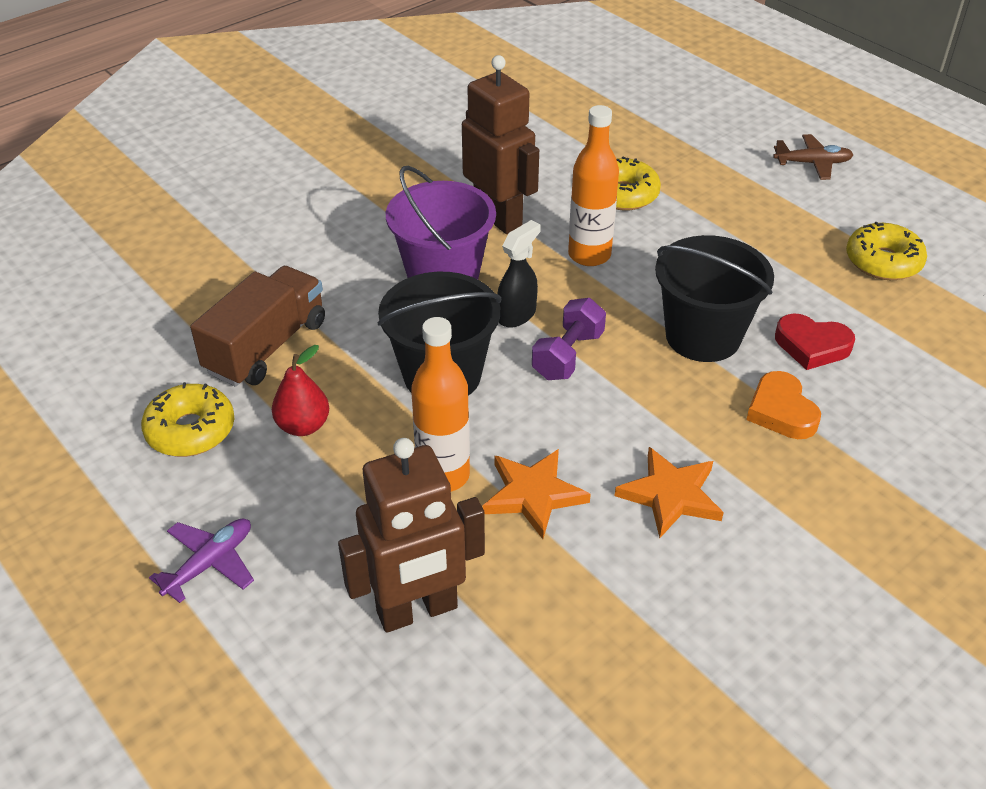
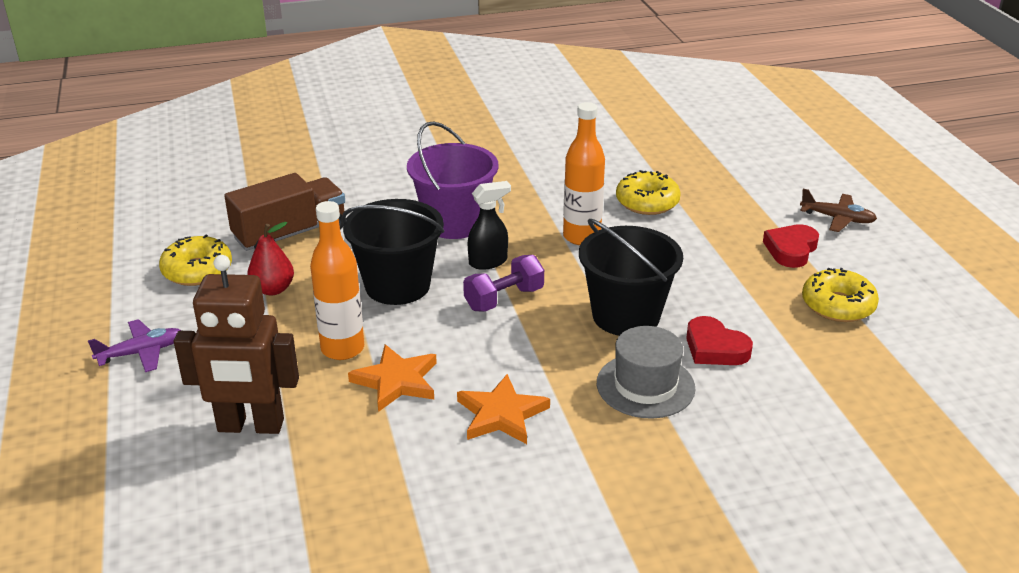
camera: 25 degrees right, 10 degrees down
brown robot [462,55,539,234] -> none
orange heart [746,371,821,439] -> grey hat [597,326,696,419]
none -> red heart [763,224,819,268]

